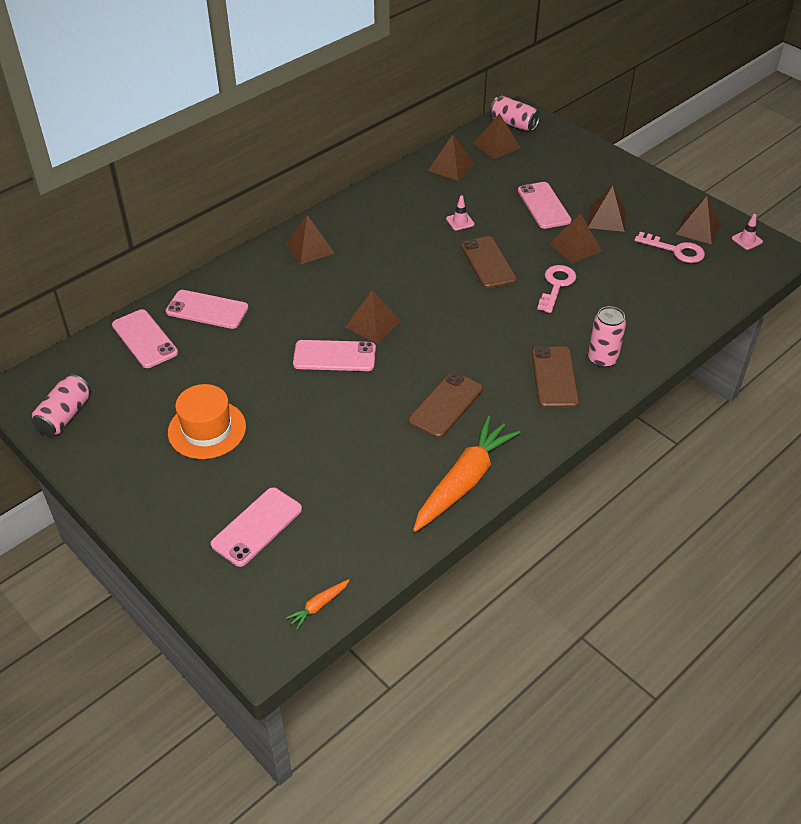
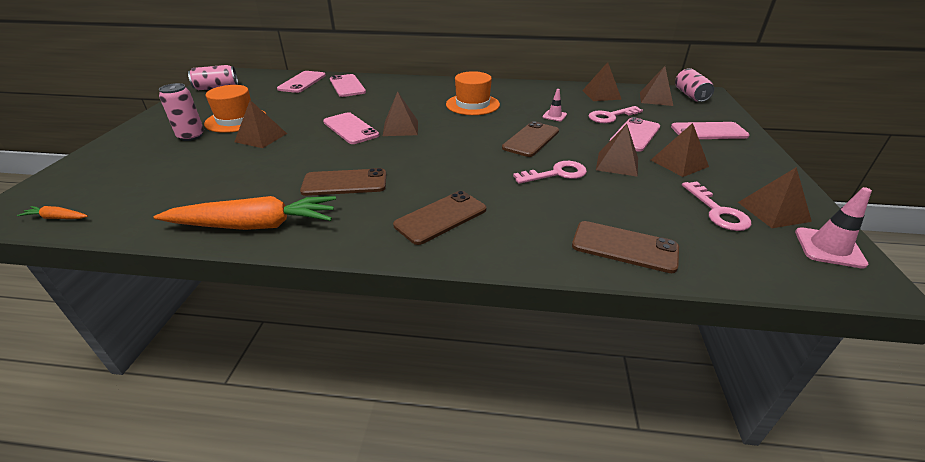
camera: 50 degrees right, 10 degrees down
pink phone [211,487,302,567] -> pink phone moved to [671,122,750,139]
brown pyramid [285,215,335,265] -> brown pyramid moved to [234,100,287,148]
pink can [588,306,626,368] -> pink can moved to [159,83,204,141]
pink traffic cone [732,214,763,250] -> pink traffic cone [795,187,872,269], size x1.59
none -> orange hat [446,71,500,115]
none -> brown phone [572,221,679,273]
none -> pink key [589,106,643,123]

